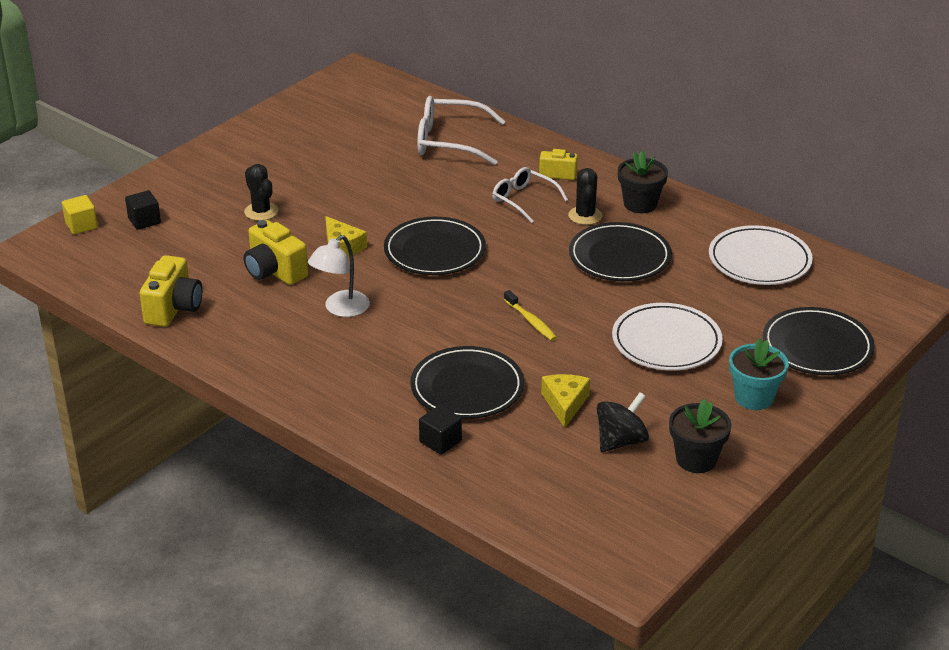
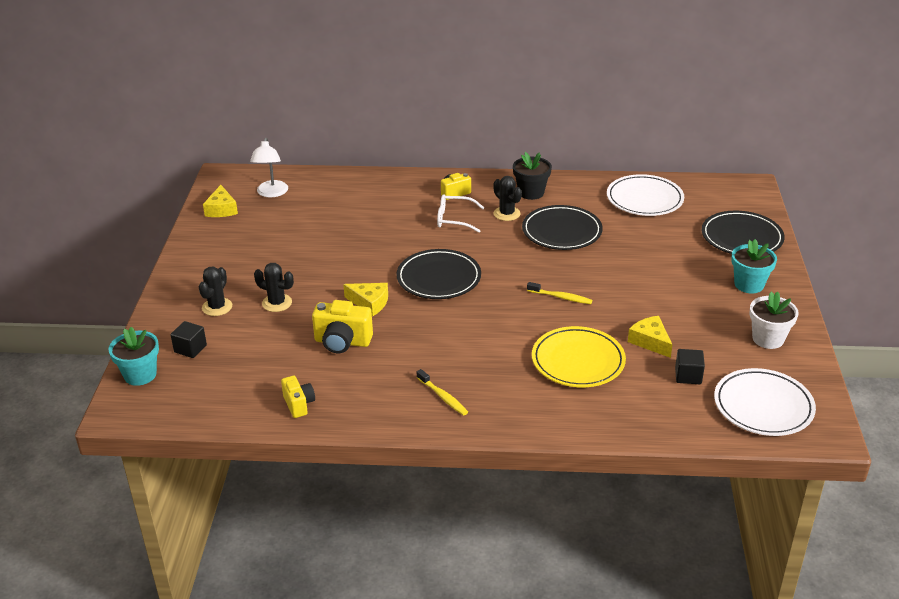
camera: 35 degrees left, 0 degrees up
yellow cube [62,195,98,234] -> turquoise flower pot [109,327,159,386]
yellow camera [139,255,202,327] -> yellow camera [281,376,315,418], size x0.63
white lamp [308,235,370,317] -> white lamp moved to [250,138,288,198]
black plate [410,346,524,419] -> yellow plate [532,326,626,387]
white glasses [417,96,506,165] -> none
black cube [419,405,462,455] -> black cube moved to [675,349,705,384]
black spinning top [597,392,649,452] -> none
white plate [612,303,723,371] -> white plate moved to [714,368,816,436]
black flower pot [669,399,731,473] -> white flower pot [749,292,798,349]
none -> black cactus [199,267,232,316]
none -> yellow cheese [203,185,238,217]
none -> yellow toothbrush [416,369,468,416]

